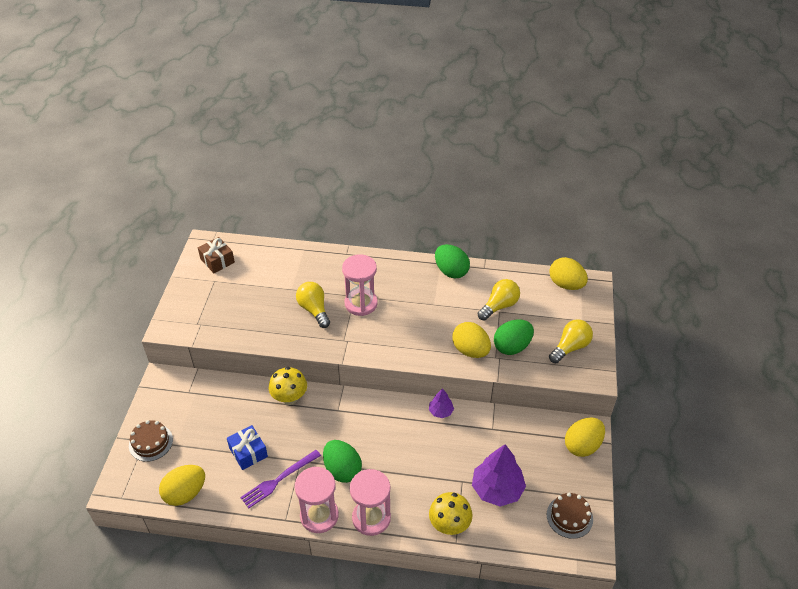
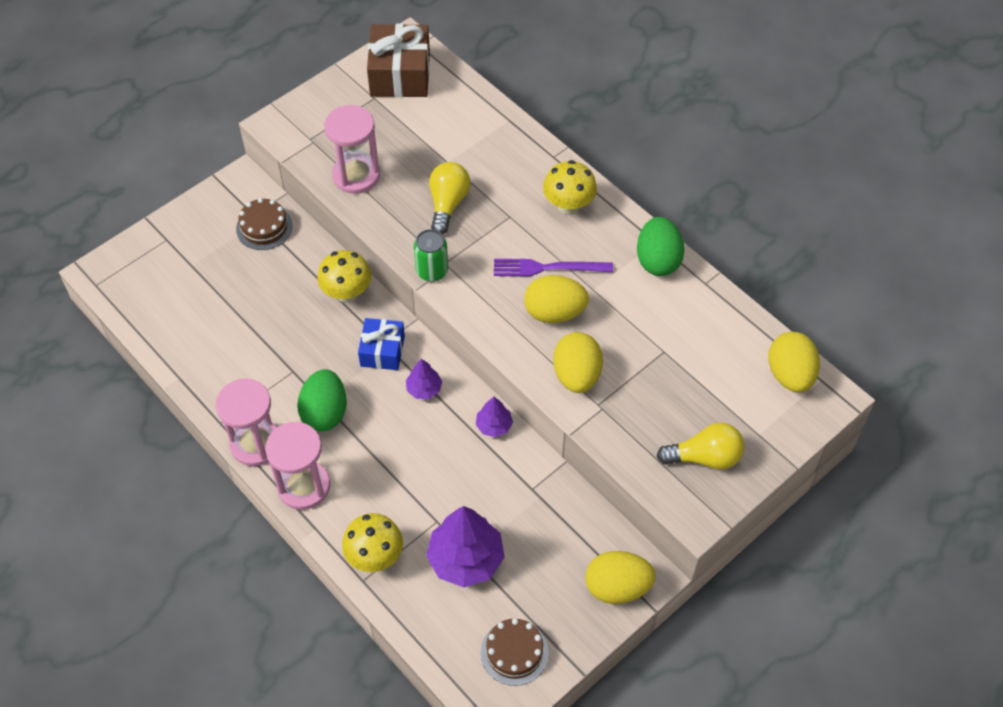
camera: 40 degrees right, 10 degrees up
brown cake [129,420,173,462] -> brown cake moved to [236,198,293,250]
yellow egg [159,465,205,506] -> yellow egg moved to [524,275,589,323]
brown gift [198,237,235,273] -> brown gift [367,24,430,97], size x1.62
blue gift [227,425,268,470] -> blue gift moved to [358,318,405,370]
purple fork [240,450,321,508] -> purple fork moved to [494,259,613,276]
pink hourglass [342,254,378,316] -> pink hourglass moved to [324,105,380,194]
yellow light bulb [478,279,520,321] -> none
green egg [494,319,534,355] -> none
none -> purple tree [406,359,442,399]
none -> green can [414,229,448,282]
none -> yellow mushroom [543,160,597,215]

